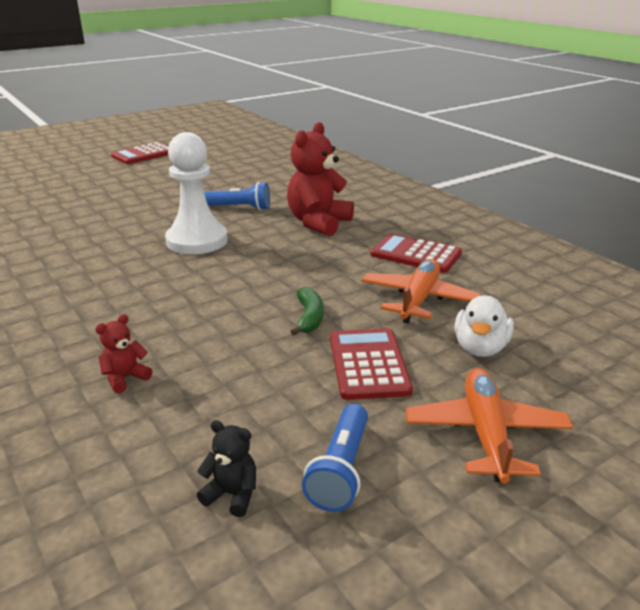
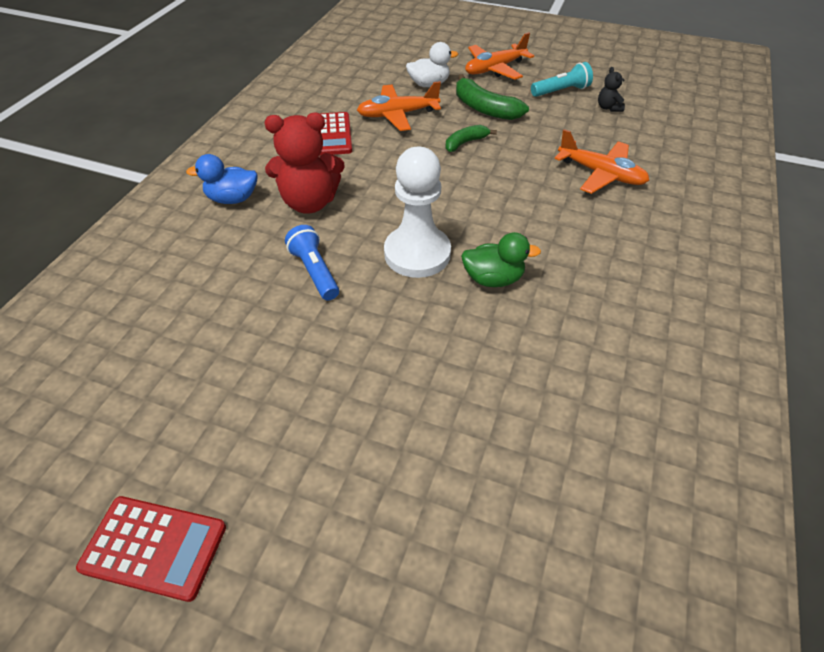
camera: 125 degrees left, 20 degrees up
red teddy bear [95,314,153,394] -> orange plane [555,129,649,194]
blue flashlight [302,404,368,512] -> turquoise flashlight [531,62,593,97]
red calculator [330,328,413,400] -> green banana [456,74,529,120]
none -> blue duck [186,154,258,204]
none -> green duck [461,232,541,287]

